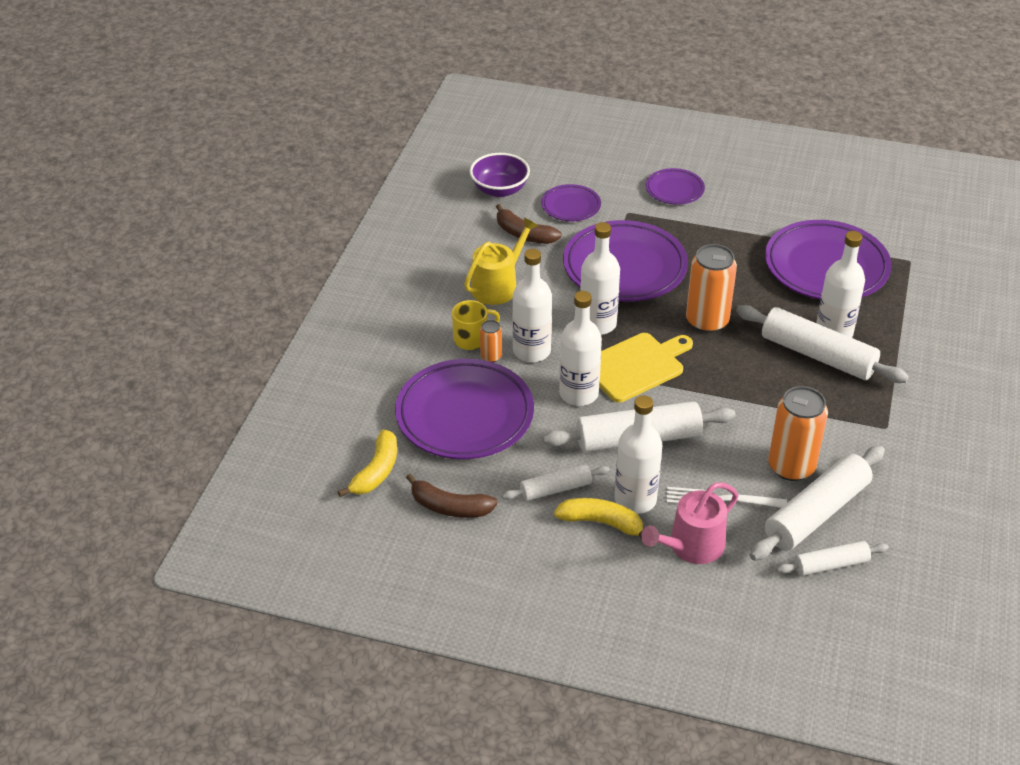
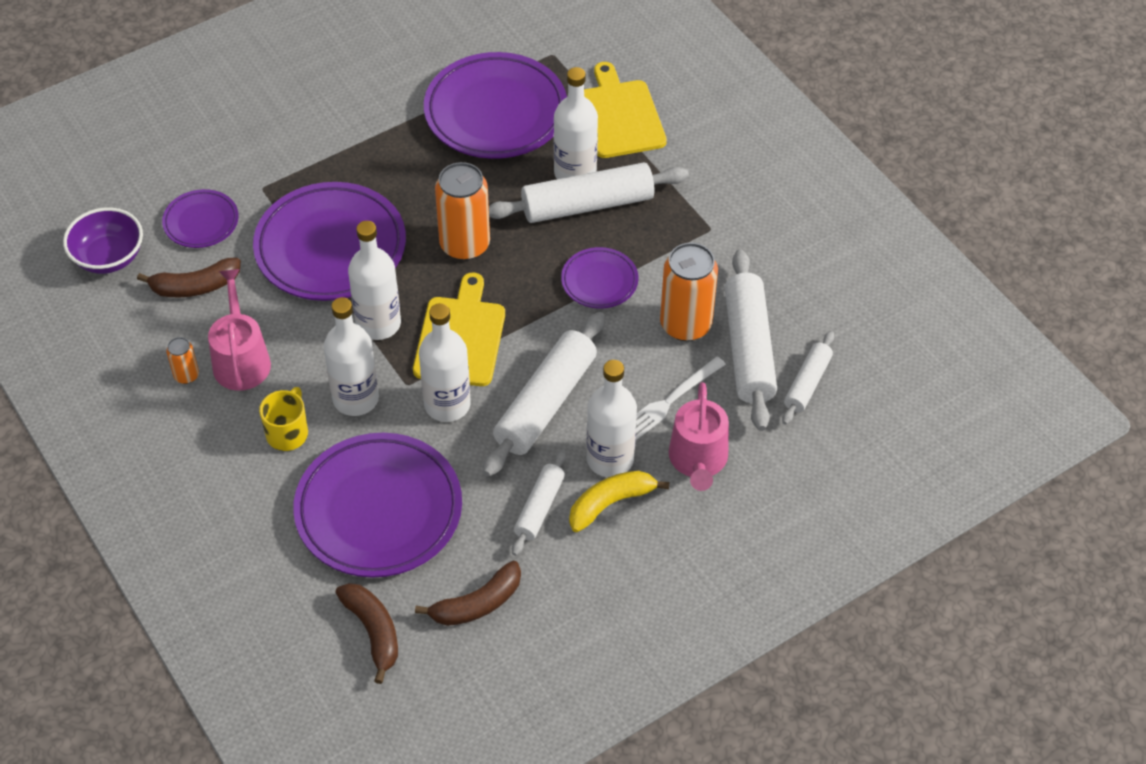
camera: 50 degrees left, 10 degrees up
yellow banana [337,429,397,497] -> brown banana [336,583,398,684]
yellow watering can [464,217,538,305] -> pink watering can [208,269,271,391]
orange can [480,320,502,362] -> orange can moved to [166,337,199,384]
purple plate [646,168,705,205] -> purple plate moved to [561,247,639,309]
none -> yellow cutting board [584,62,667,158]

